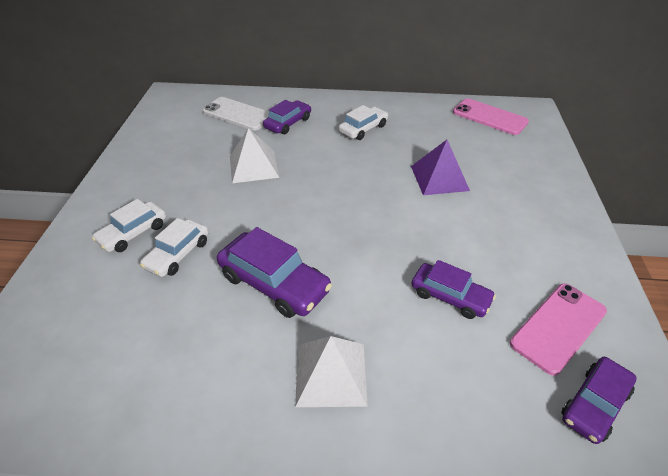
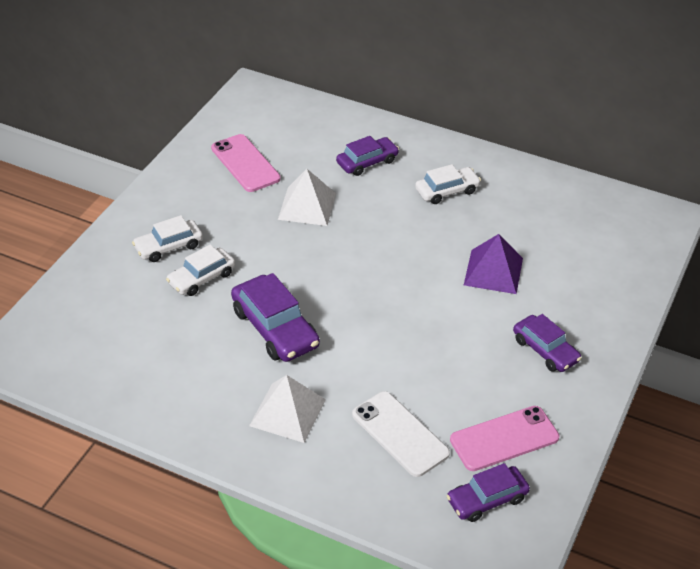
camera: 20 degrees right, 0 degrees up
white phone [202,97,269,131] -> white phone moved to [352,391,450,477]
purple car [411,260,496,319] -> purple car moved to [513,314,581,372]
pink phone [453,98,529,135] -> pink phone moved to [211,134,281,192]

